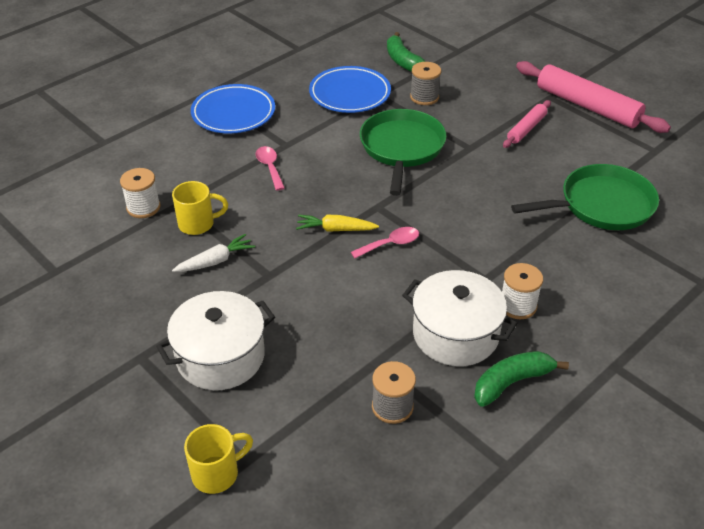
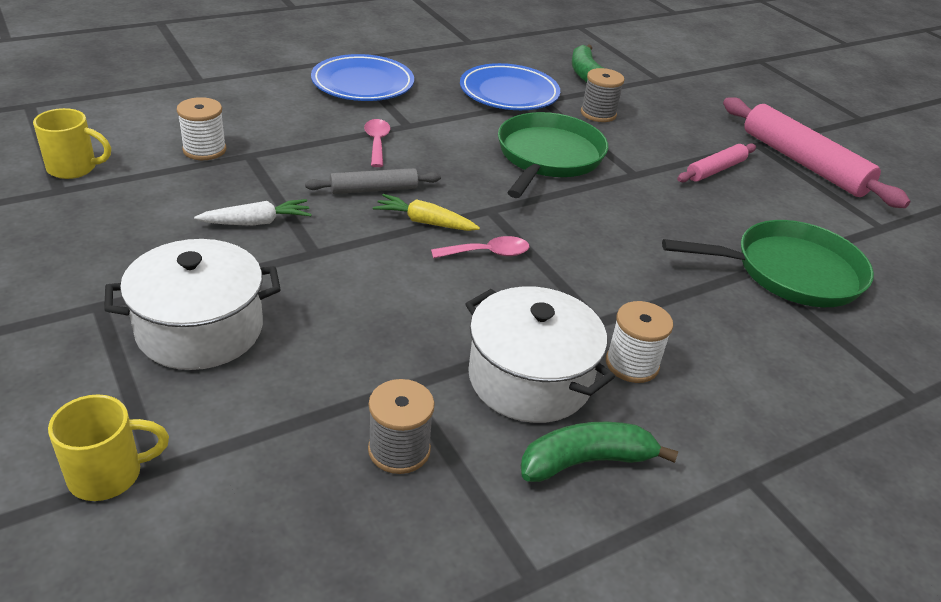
camera: 10 degrees right, 5 degrees down
yellow mug [172,181,228,235] -> yellow mug moved to [33,108,111,179]
none -> grey rolling pin [305,168,441,194]

